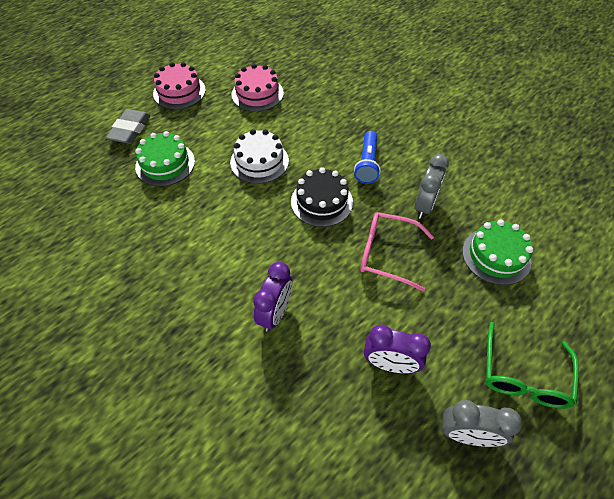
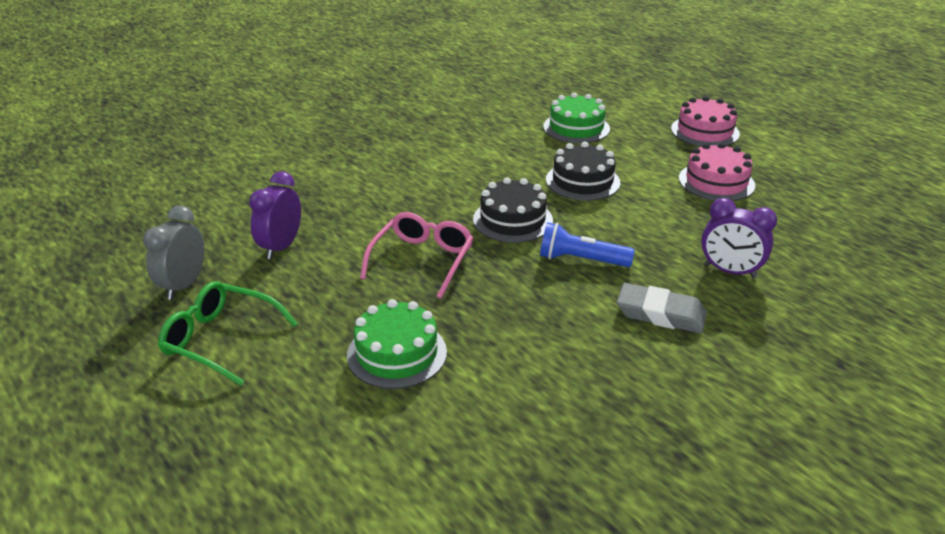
camera: 95 degrees right, 20 degrees down
grey eraser [106,109,150,144] -> grey eraser moved to [617,283,707,333]
white cake [230,129,289,184] -> black cake [546,142,620,201]
purple clock [253,262,292,332] -> purple clock moved to [701,198,777,278]
grey clock [415,154,449,219] -> none

